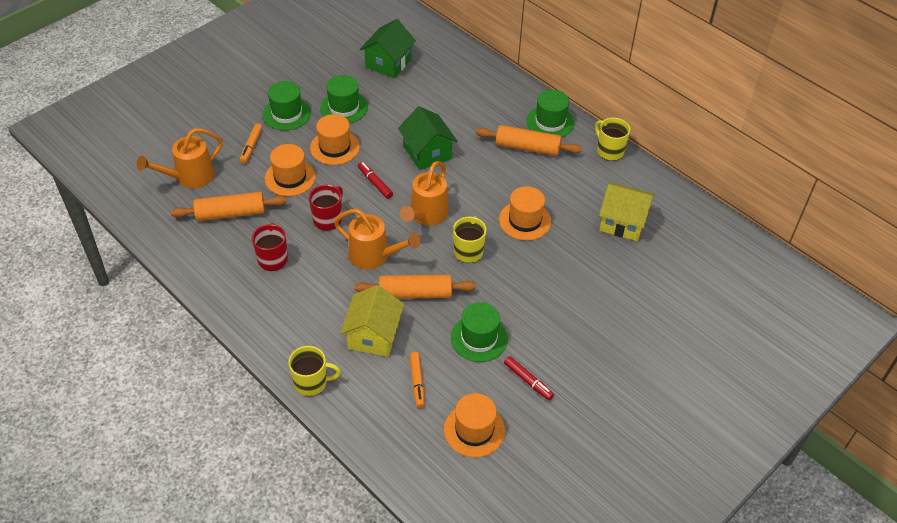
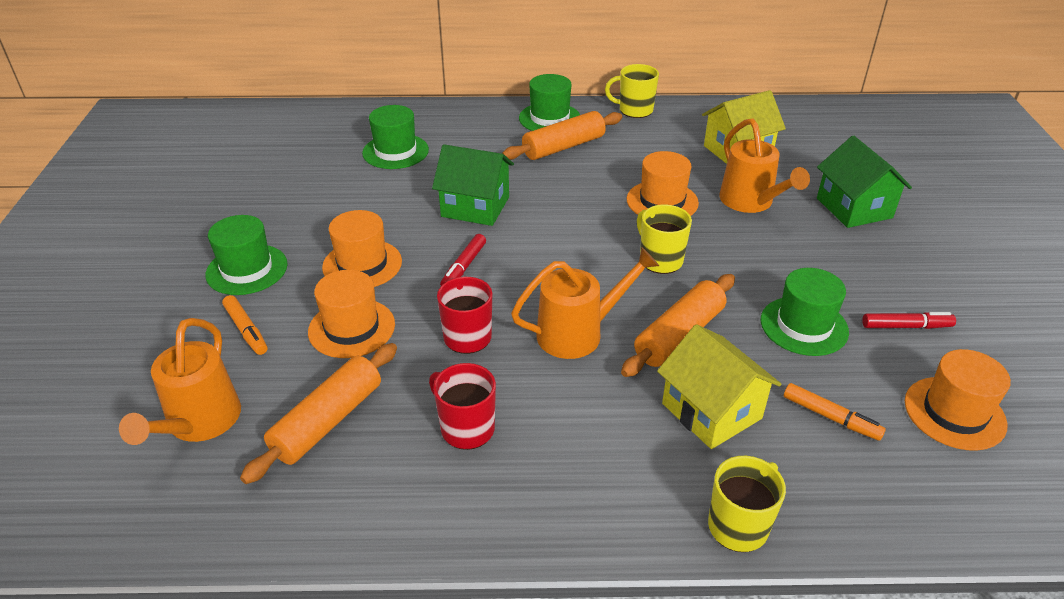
camera: 45 degrees left, 10 degrees down
green hat [320,75,368,124] -> green hat moved to [362,105,429,169]
red marker [358,162,393,199] -> red marker turned 75 degrees counterclockwise [440,234,486,286]
green house [360,19,416,78] -> green house moved to [817,135,912,228]
orange watering can [400,161,449,225] -> orange watering can moved to [719,118,810,213]

